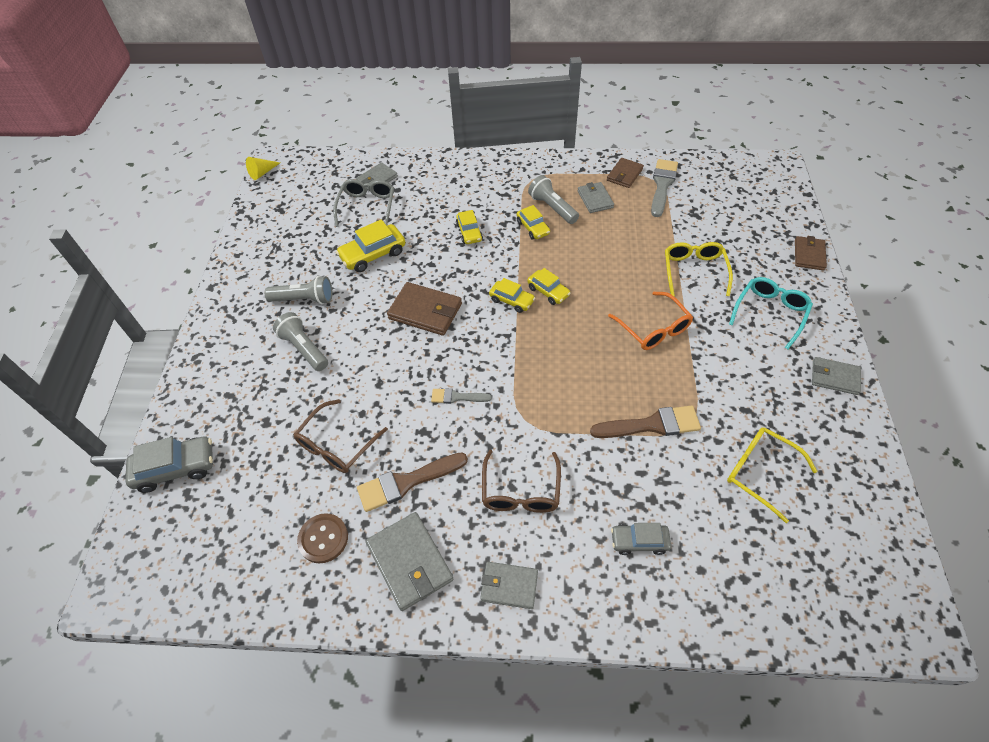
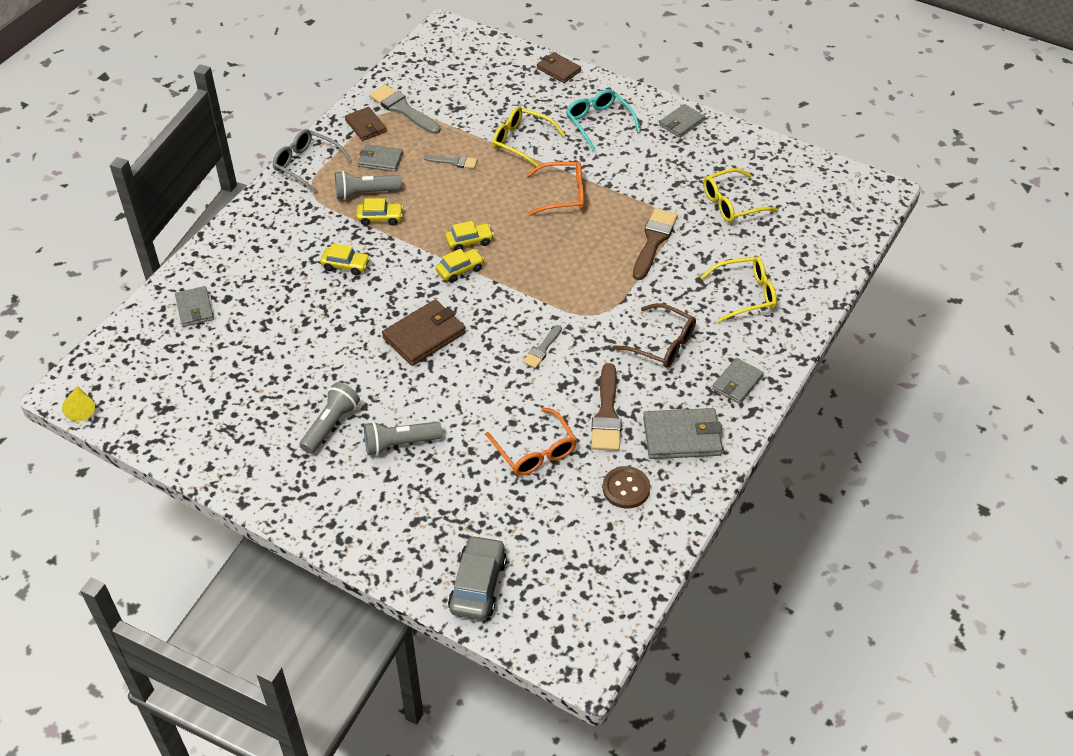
camera: 65 degrees left, 5 degrees down
brown glasses [293,399,388,473] -> orange glasses [486,407,577,476]
grey glasses [333,179,394,227] -> grey glasses moved to [273,129,352,193]
yellow car [336,219,405,272] -> none
grey car [611,523,671,555] -> yellow glasses [700,256,777,322]
none -> grey brush [424,155,478,169]

